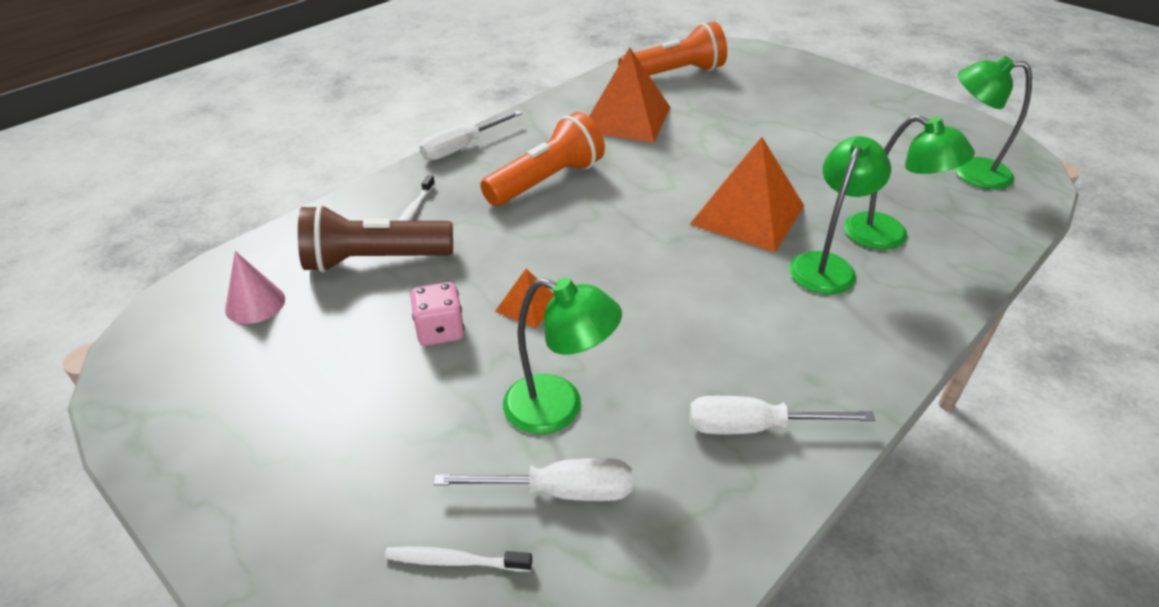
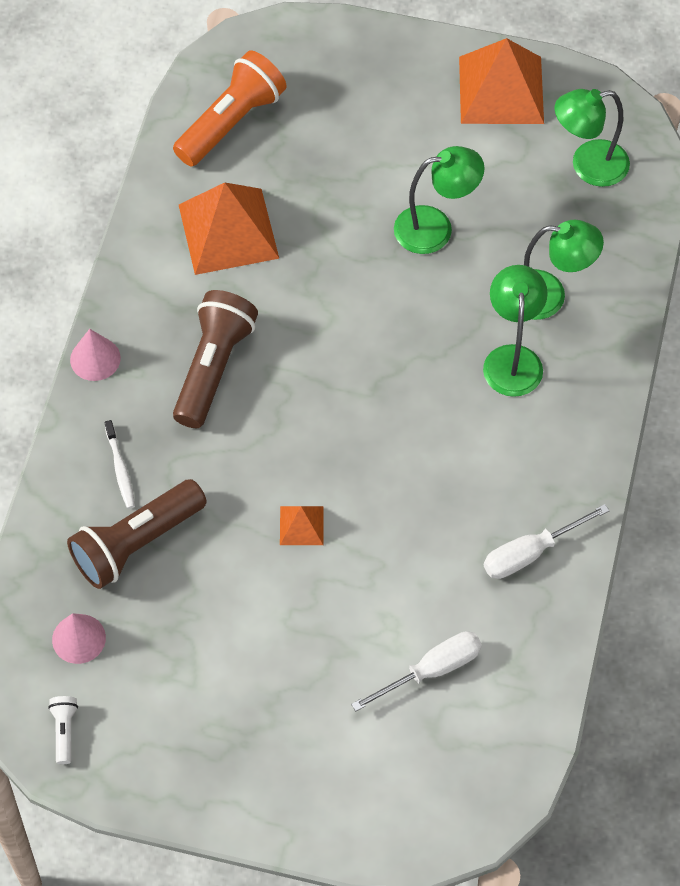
camera: 30 degrees left, 20 degrees up
white toothbrush [385,546,532,572] -> none
pink dice [410,282,465,346] -> none
white screwdriver [419,111,522,160] -> pink cone [70,329,121,381]
orange flashlight [480,112,605,206] -> brown flashlight [173,290,258,428]
green lamp [503,278,622,434] -> green lamp moved to [394,146,484,254]
orange pyramid [690,137,804,252] -> orange pyramid moved to [459,38,544,124]
none -> white flashlight [48,696,78,764]

